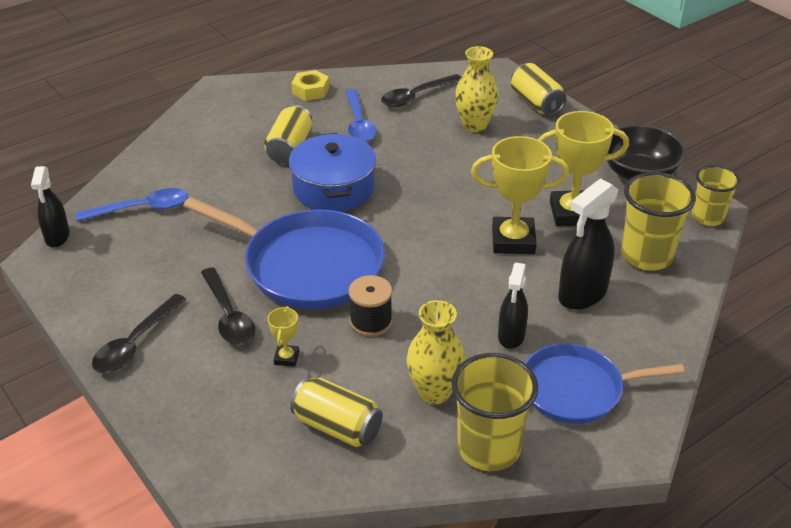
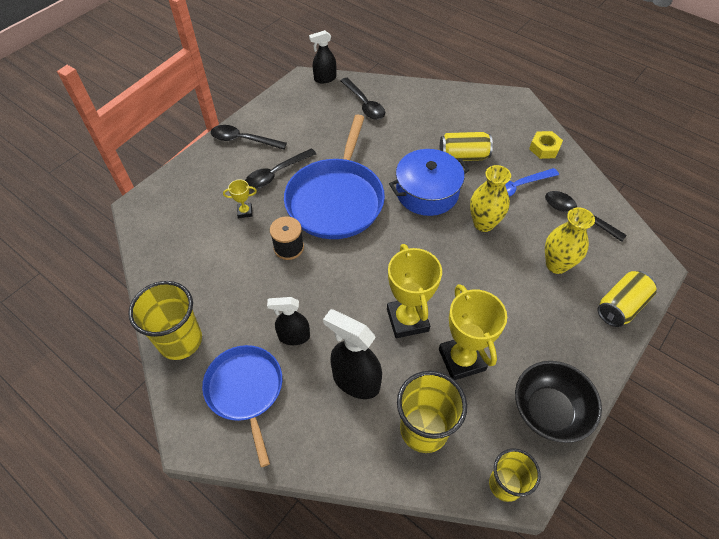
camera: 75 degrees right, 15 degrees up
blue spoon [76,188,188,222] -> black spoon [340,78,385,120]
yellow can [290,377,383,447] -> none
yellow vase [407,300,465,405] -> yellow vase moved to [470,165,511,232]

